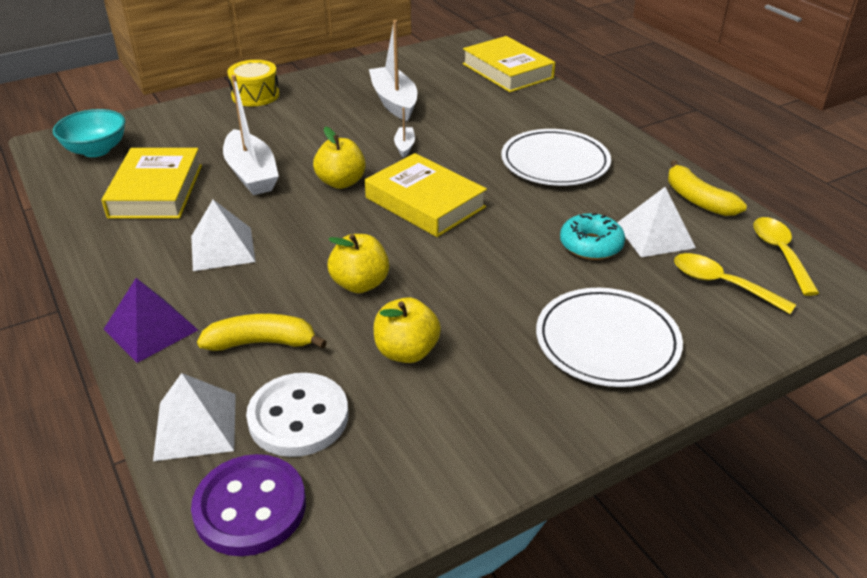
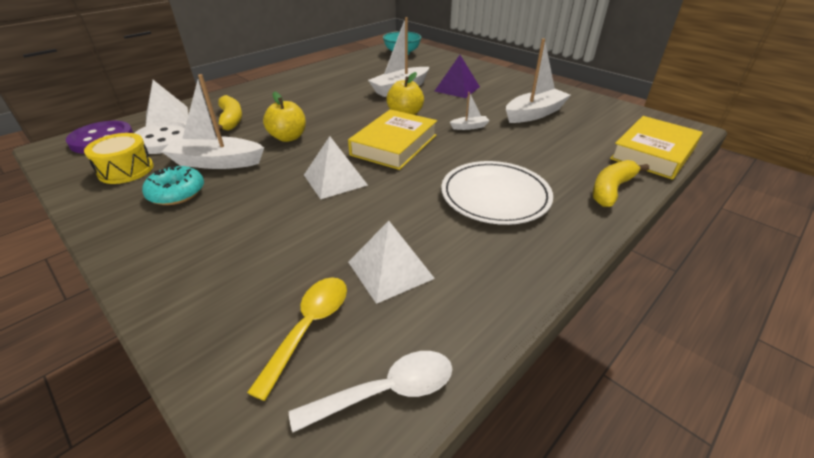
camera: 75 degrees right, 0 degrees up
yellow book [101,148,202,219] -> none
purple pyramid [104,278,198,363] -> purple pyramid moved to [435,55,480,98]
white pyramid [191,200,256,271] -> white pyramid moved to [304,136,368,199]
yellow drum [227,60,280,106] -> yellow drum moved to [84,133,154,184]
yellow apple [374,297,441,363] -> white boat [161,74,264,169]
white plate [536,288,683,387] -> none
turquoise donut [560,213,625,260] -> turquoise donut moved to [142,166,204,205]
yellow banana [668,160,747,216] -> yellow banana moved to [593,160,649,207]
yellow spoon [753,217,819,296] -> white spoon [289,351,452,433]

